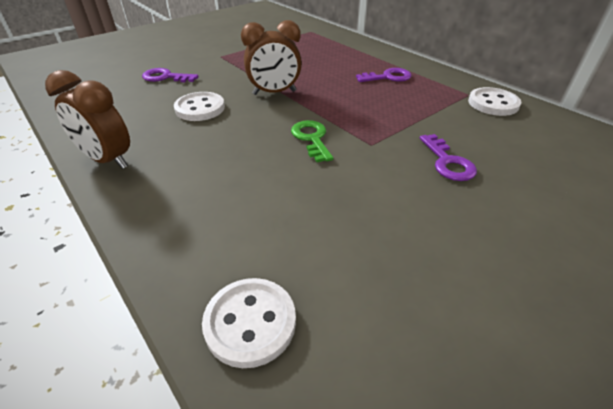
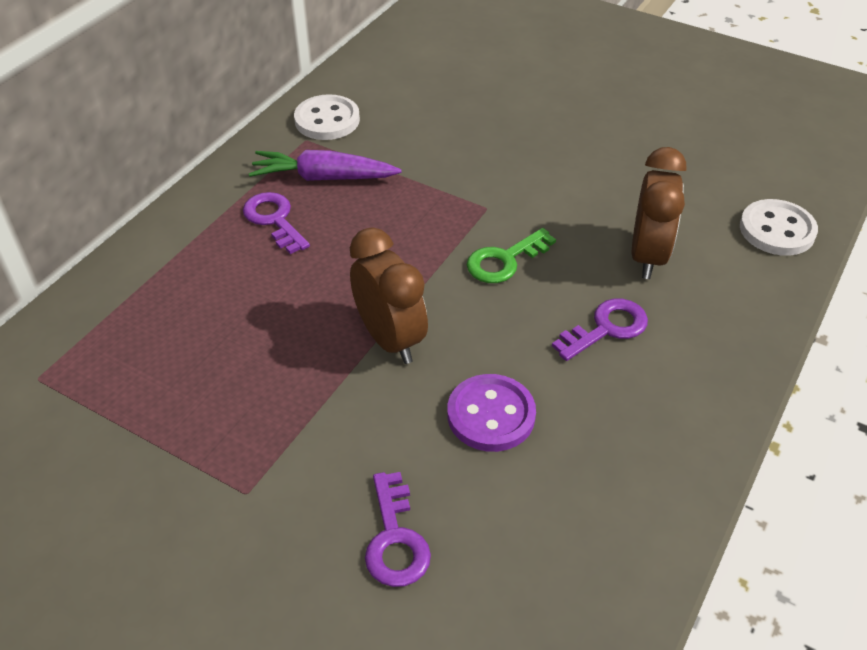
camera: 110 degrees left, 5 degrees up
brown clock [45,70,130,169] -> brown clock moved to [632,147,686,279]
white button [174,92,225,121] -> purple button [447,374,536,452]
purple key [420,134,477,181] -> purple key moved to [552,298,648,361]
none -> purple carrot [249,150,402,181]

